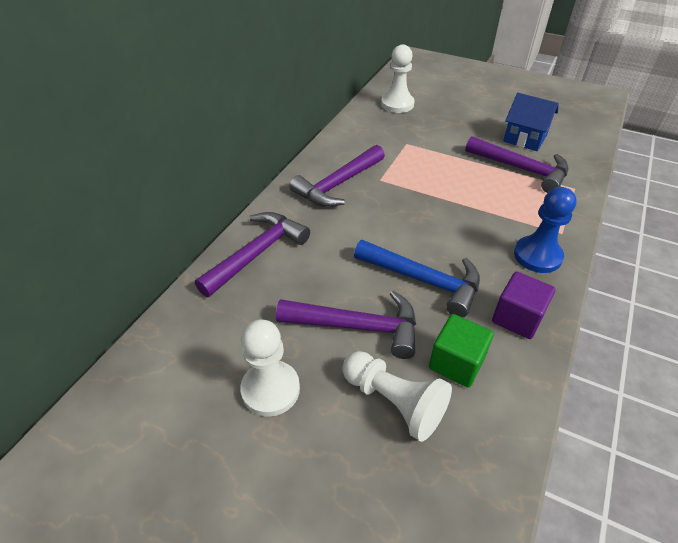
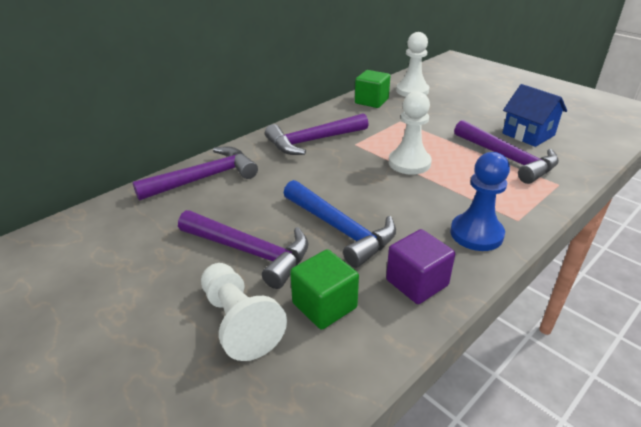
camera: 20 degrees right, 10 degrees down
white pawn [240,320,300,417] -> white pawn moved to [389,91,432,175]
none -> green cube [355,70,390,108]

